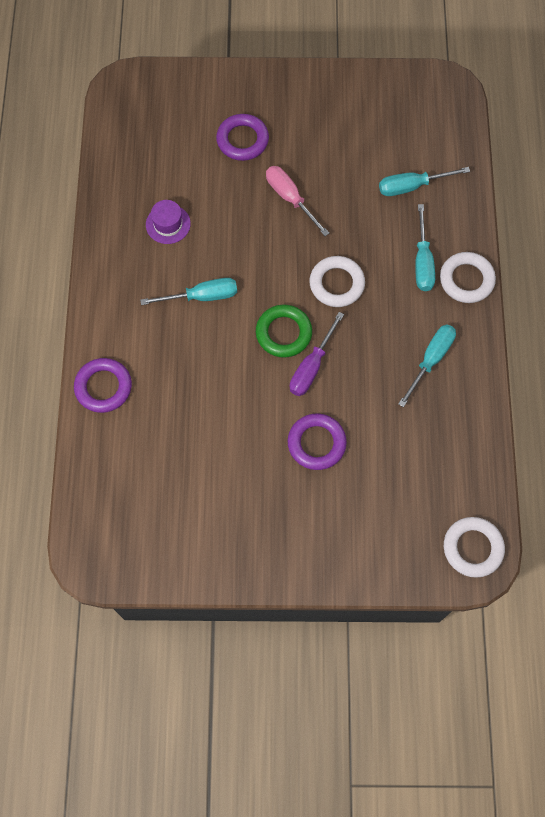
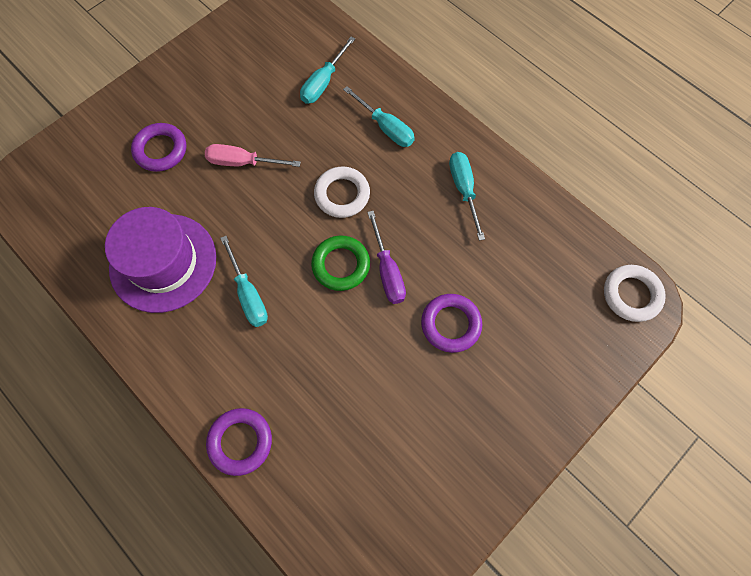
camera: 45 degrees left, 0 degrees up
turquoise screwdriver [140,278,237,305] -> turquoise screwdriver turned 120 degrees clockwise [220,236,268,327]
purple hat [146,200,191,244] -> purple hat [105,207,216,313], size x2.20
white ring [440,252,496,303] -> none

